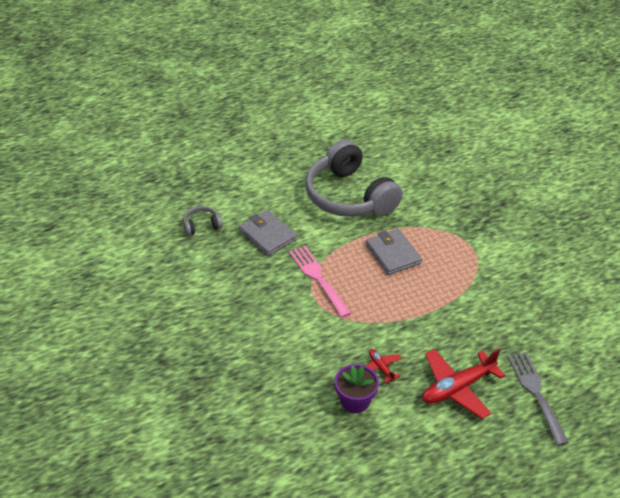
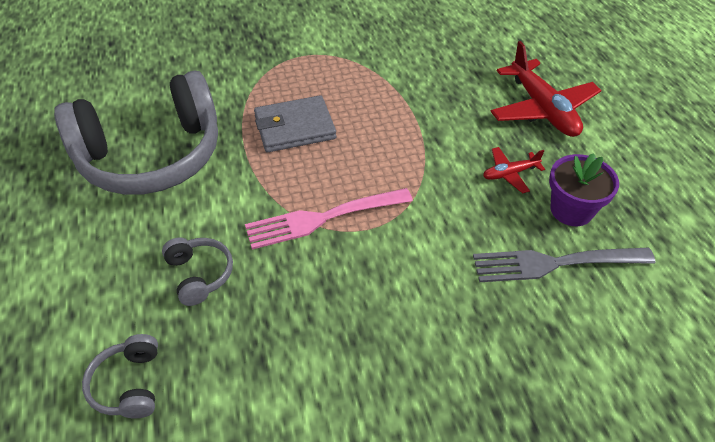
camera: 80 degrees left, 5 degrees up
grey wallet [239,210,297,256] -> grey headphones [162,237,233,306]
grey fork [508,352,569,446] -> grey fork moved to [473,248,655,282]

